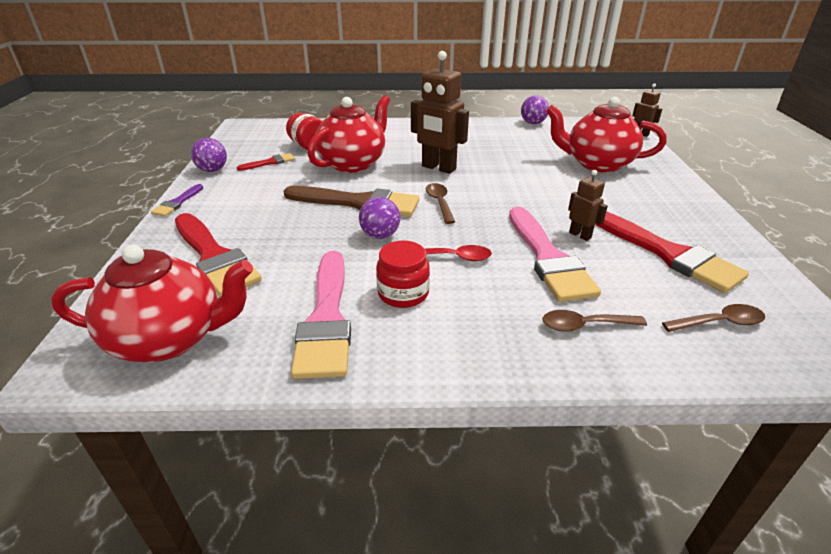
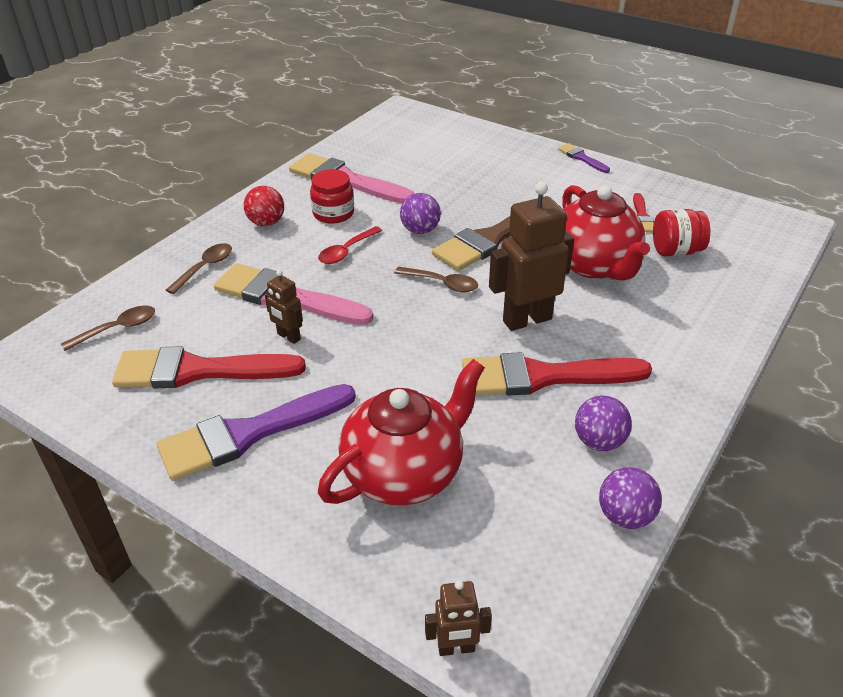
camera: 125 degrees right, 5 degrees up
red teapot [51,245,253,362] -> none
red brush [175,213,262,297] -> red brush moved to [462,352,652,396]
purple ball [191,138,227,172] -> purple ball moved to [575,396,632,451]
brown robot [568,170,608,241] -> brown robot turned 45 degrees clockwise [265,270,303,344]
brown spoon [662,304,765,332] -> brown spoon turned 150 degrees counterclockwise [61,306,155,351]
none -> purple brush [157,384,356,481]
none -> red ball [244,186,284,226]

